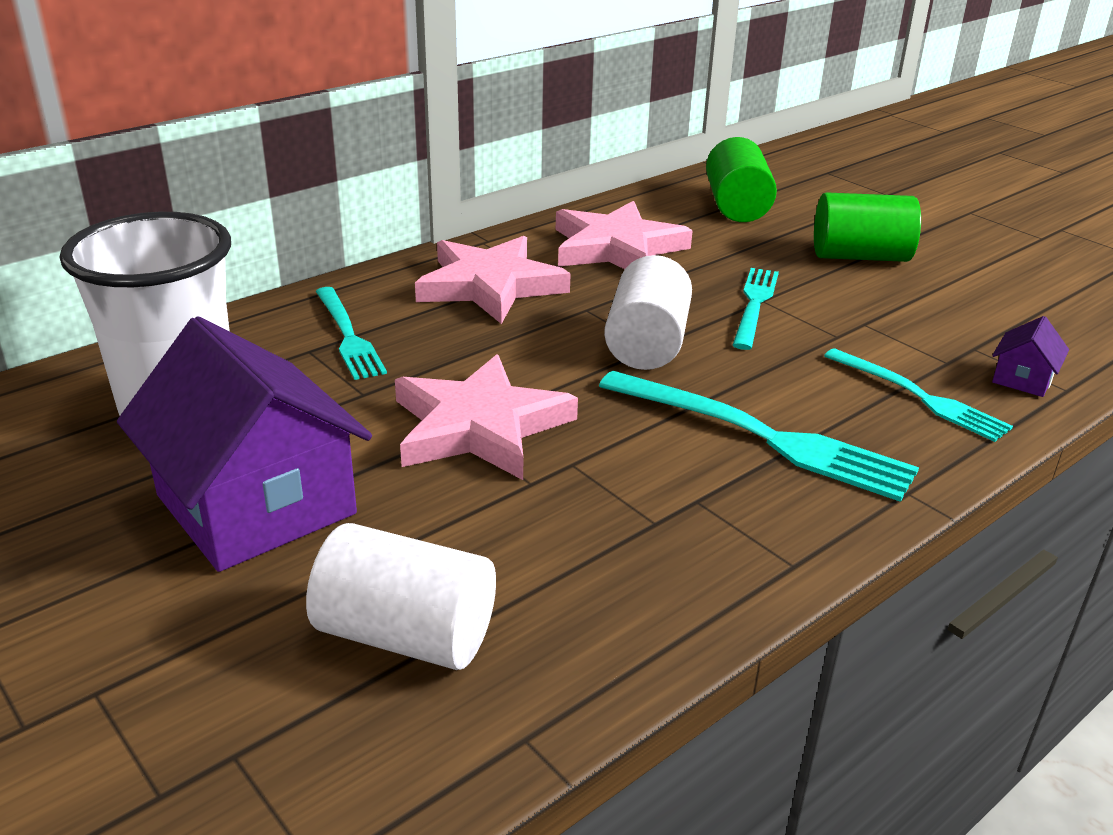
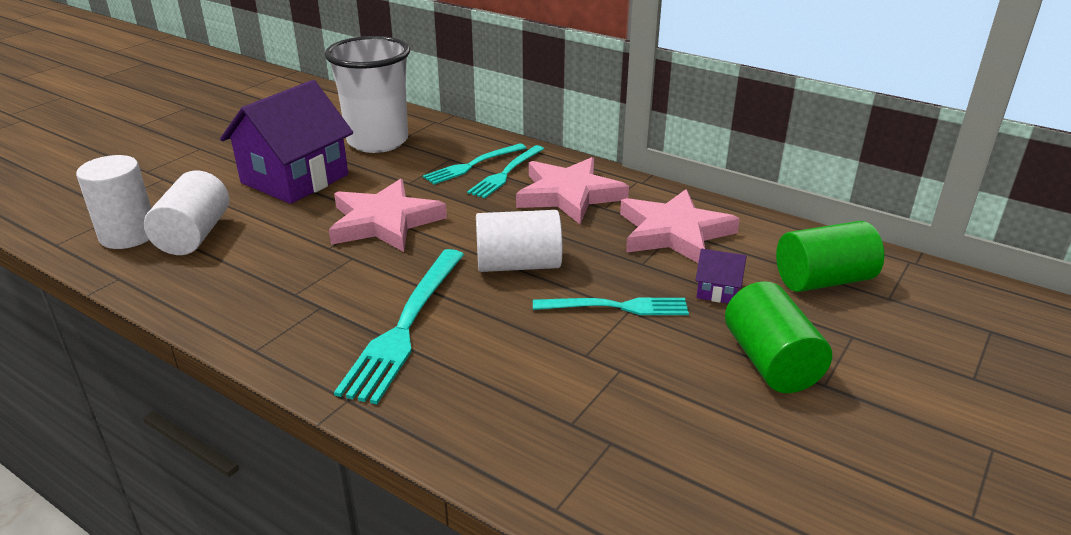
camera: 75 degrees right, 0 degrees up
turquoise fork [824,348,1013,442] -> turquoise fork moved to [467,145,544,198]
purple house [992,316,1069,397] -> purple house moved to [696,249,746,303]
none -> white cylinder [76,155,151,249]

